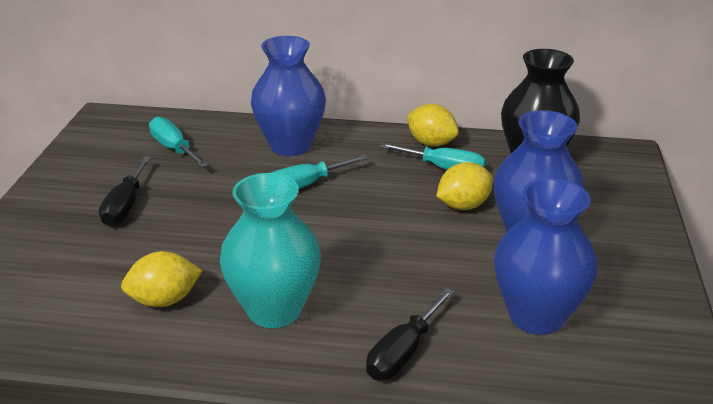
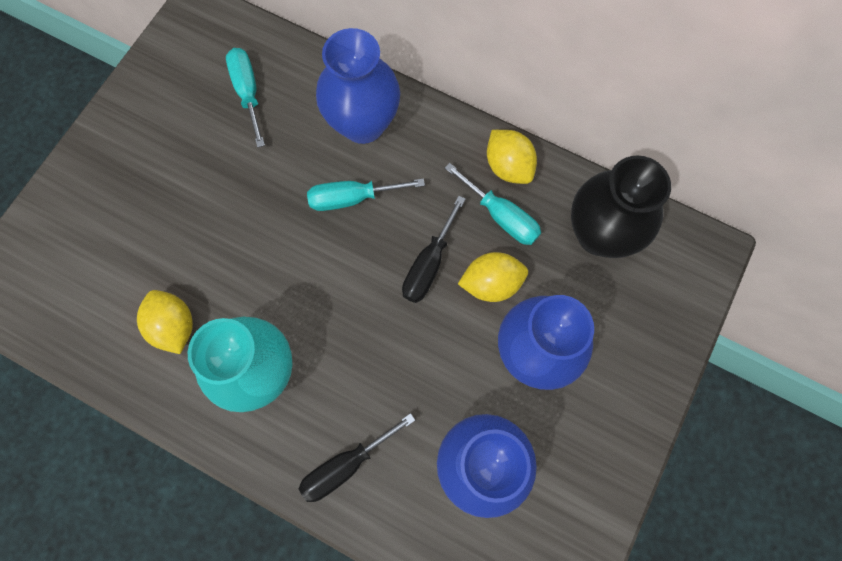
camera: 20 degrees right, 40 degrees up
black screwdriver [99,156,151,226] -> black screwdriver moved to [402,196,466,303]
yellow lemon [121,251,202,307] -> yellow lemon turned 60 degrees clockwise [137,290,193,354]

